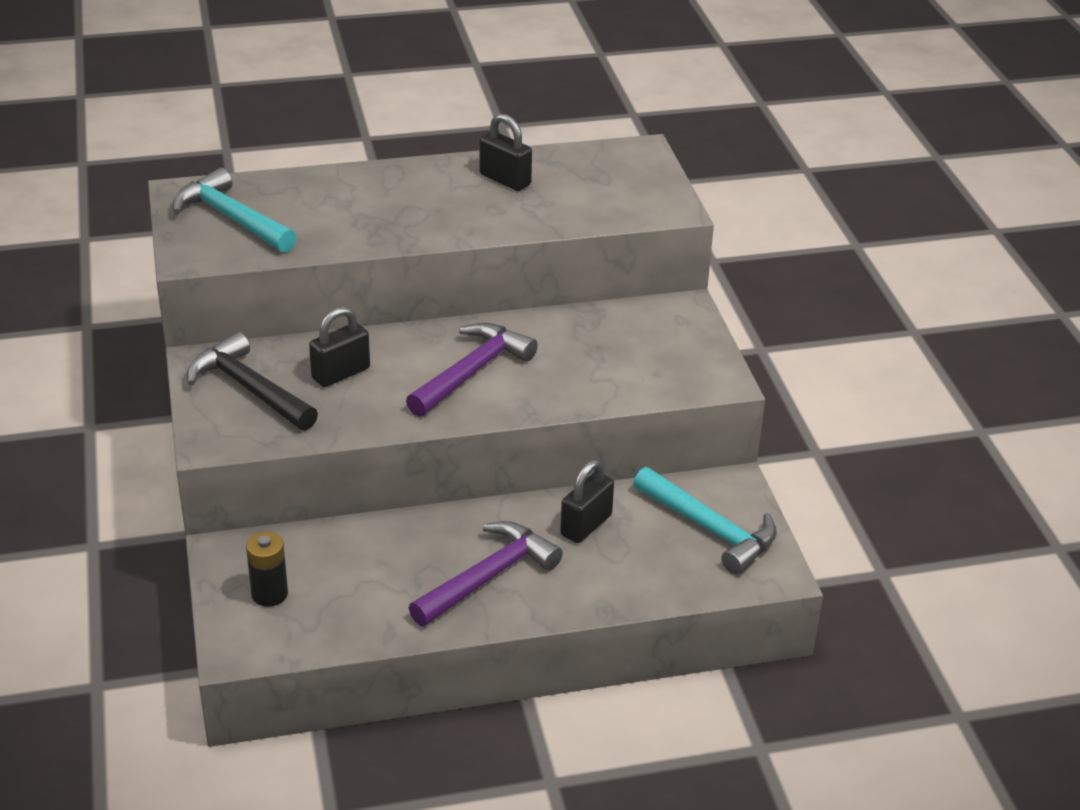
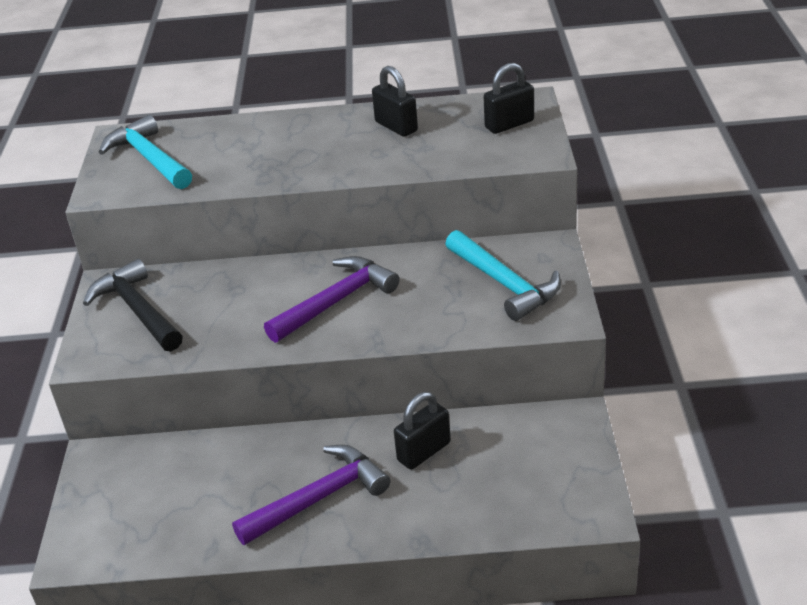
camera: 15 degrees right, 0 degrees up
black battery [246,532,288,607] -> none
black padlock [309,307,370,387] -> black padlock moved to [483,63,534,134]
turquoise hammer [633,467,777,575] -> turquoise hammer moved to [445,230,561,321]

